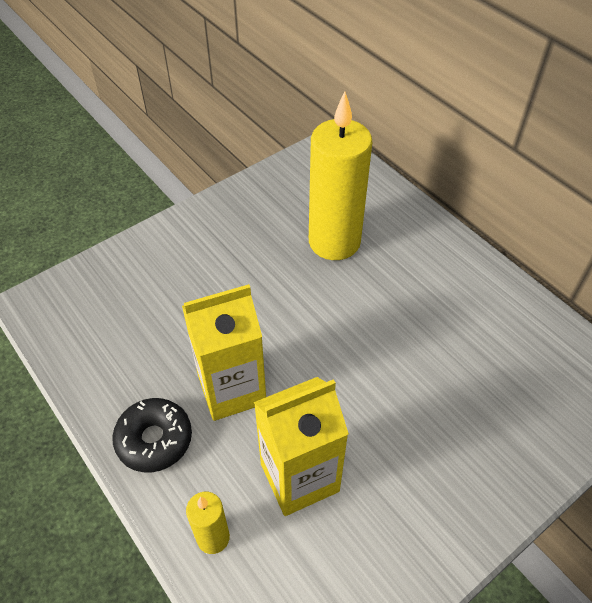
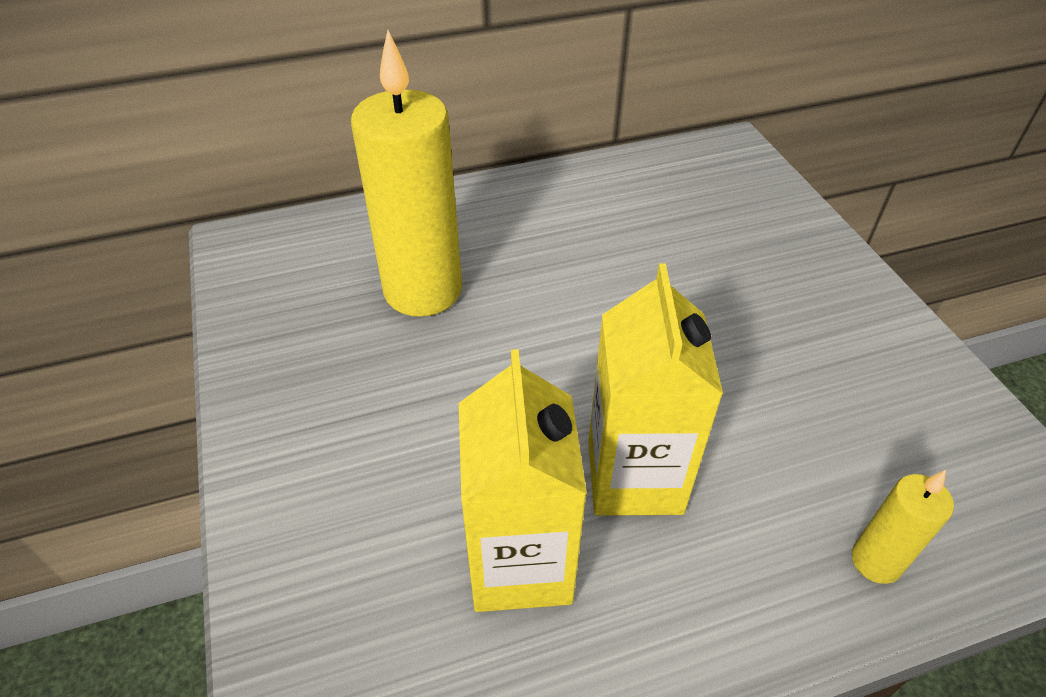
camera: 70 degrees left, 5 degrees down
black donut [112,398,192,472] -> none
yellow carton [254,377,349,516] -> yellow carton moved to [459,349,587,612]

